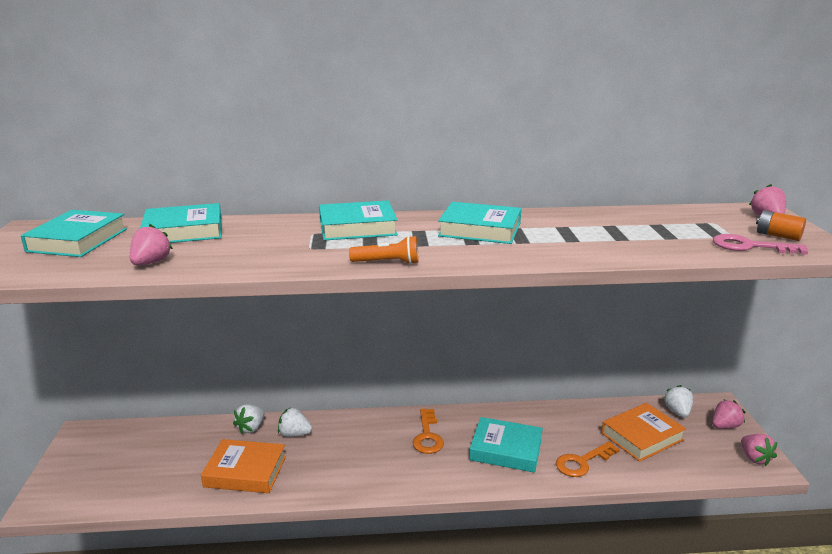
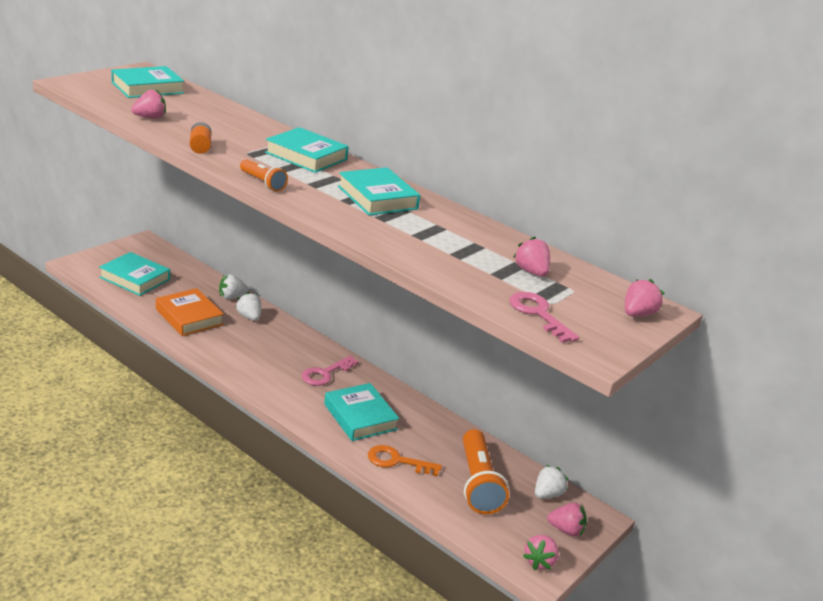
camera: 40 degrees right, 5 degrees up
turquoise book [140,203,222,243] -> turquoise book moved to [99,252,170,296]
orange key [413,409,444,454] -> pink key [302,356,359,386]
orange book [601,403,686,462] -> orange flashlight [463,429,509,514]
orange battery [756,210,806,241] -> orange battery moved to [190,122,212,154]
none -> pink strawberry [513,237,550,277]

